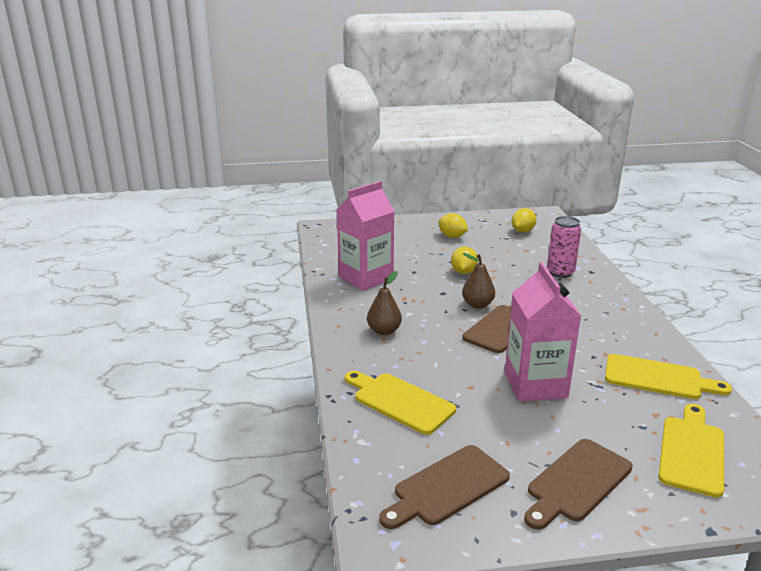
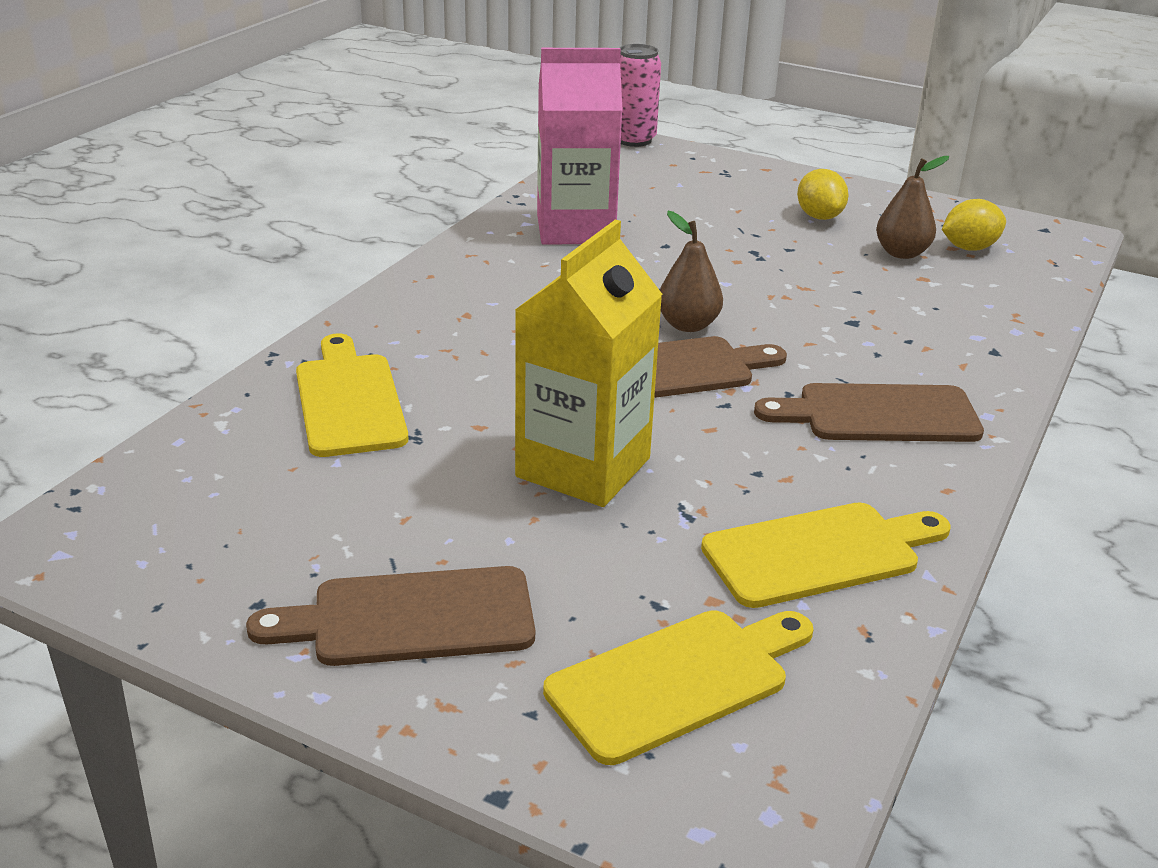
camera: 35 degrees right, 5 degrees up
brown pear [367,271,402,335] -> brown pear moved to [876,156,949,259]
brown cutting board [379,445,510,529] -> brown cutting board moved to [754,383,984,442]
yellow lemon [451,246,478,274] -> none
pink carton [505,262,581,402] -> yellow carton [515,219,663,507]
pink can [547,216,581,278] -> pink can moved to [620,44,661,147]
yellow cutting board [605,354,732,399] -> yellow cutting board turned 75 degrees counterclockwise [701,502,950,608]

